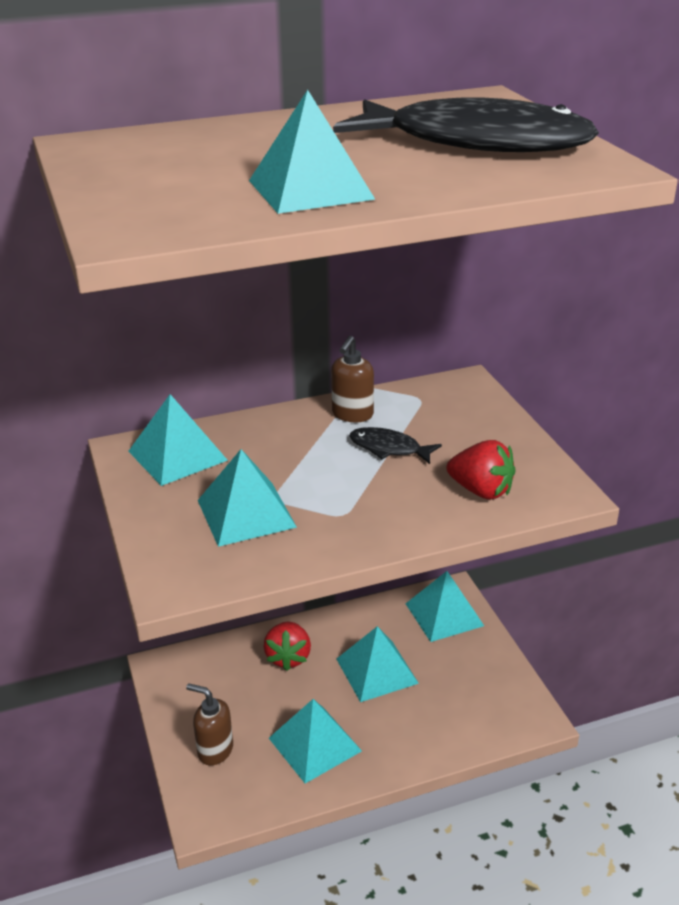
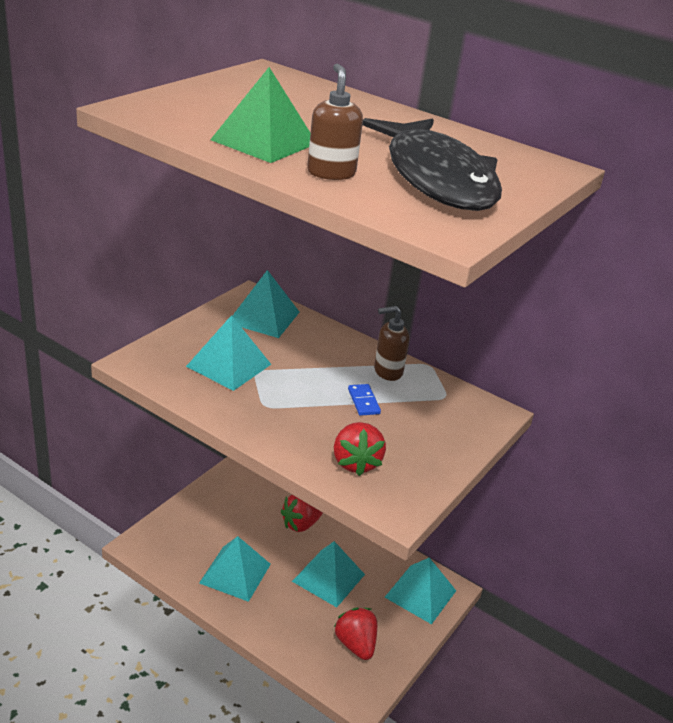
camera: 50 degrees right, 0 degrees up
brown soap dispenser [186,683,233,765] -> brown soap dispenser moved to [307,64,363,180]
turquoise pyramid [249,90,376,214] -> green pyramid [210,67,310,163]
black fish [349,427,442,464] -> blue domino [348,384,381,416]
none -> red strawberry [334,608,377,660]

